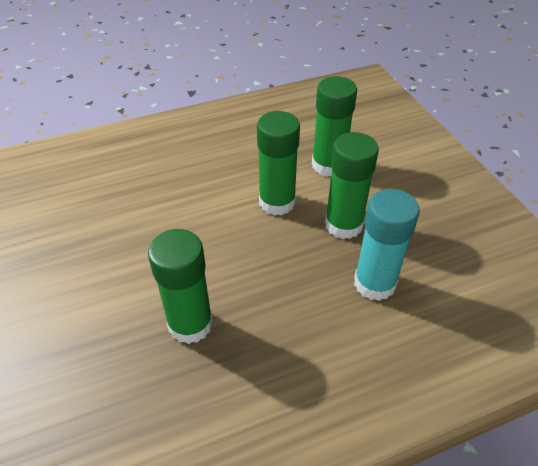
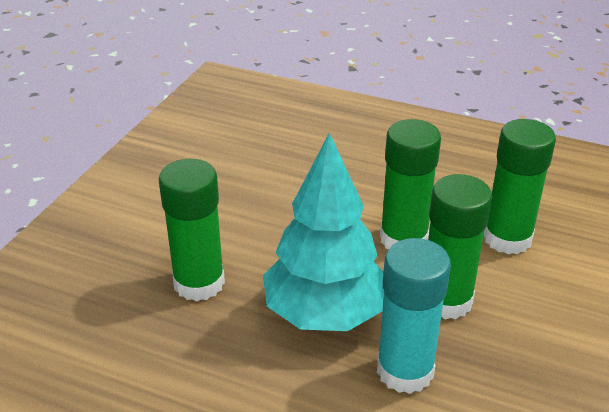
camera: 45 degrees right, 10 degrees down
none -> turquoise tree [263,133,384,331]

